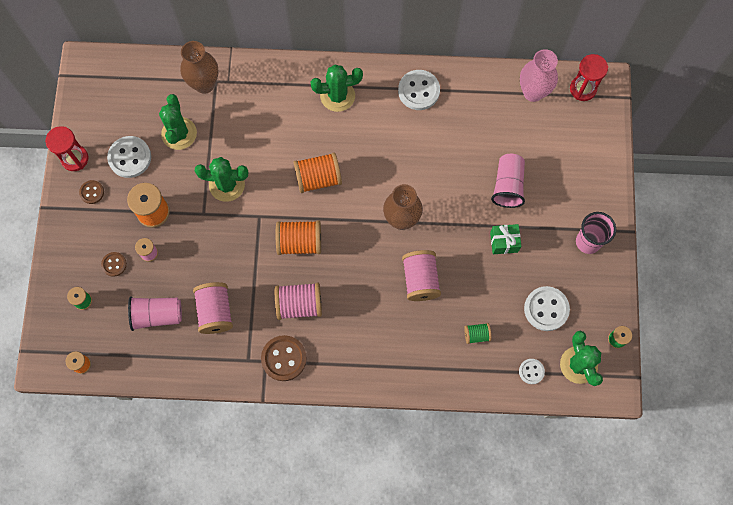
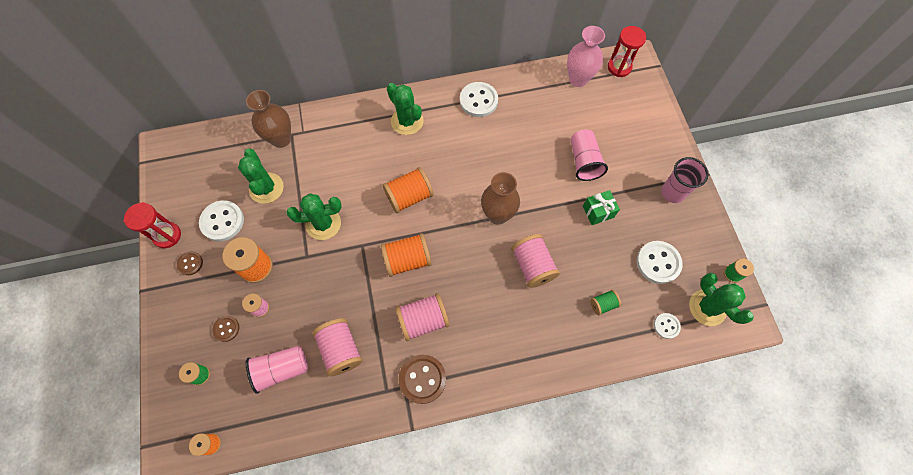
camera: 15 degrees left, 5 degrees down
green cactus [310,65,363,112] -> green cactus turned 75 degrees clockwise [387,83,424,135]

